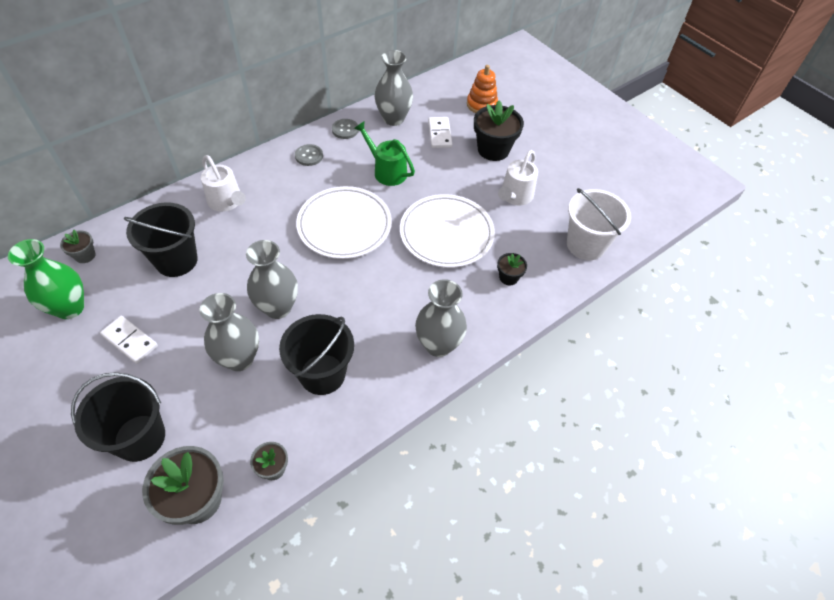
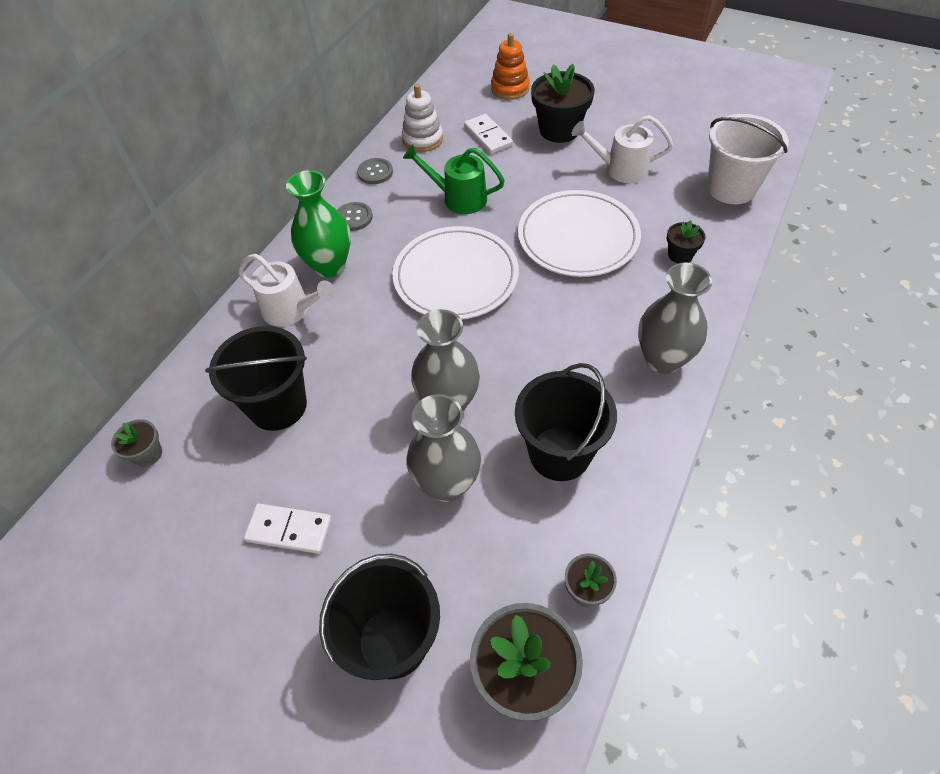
camera: 20 degrees left, 0 degrees up
green vase [8,239,84,319] -> green vase moved to [286,170,351,278]
grey vase [374,50,413,126] -> white stacking toy [402,84,443,152]
white watering can [498,150,538,205] -> white watering can turned 90 degrees clockwise [572,115,673,183]

